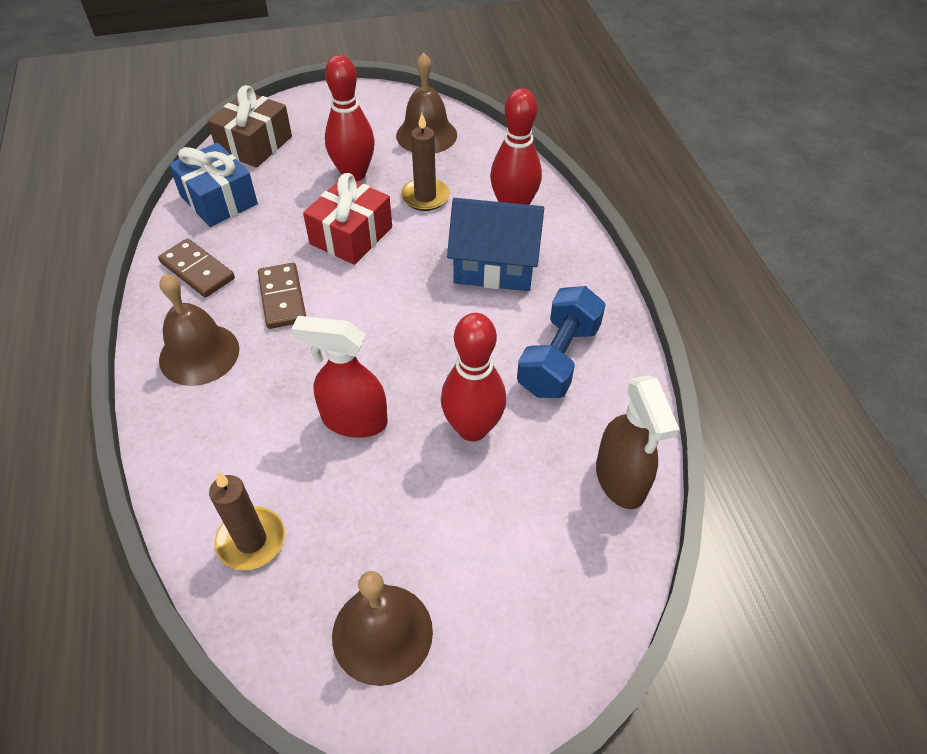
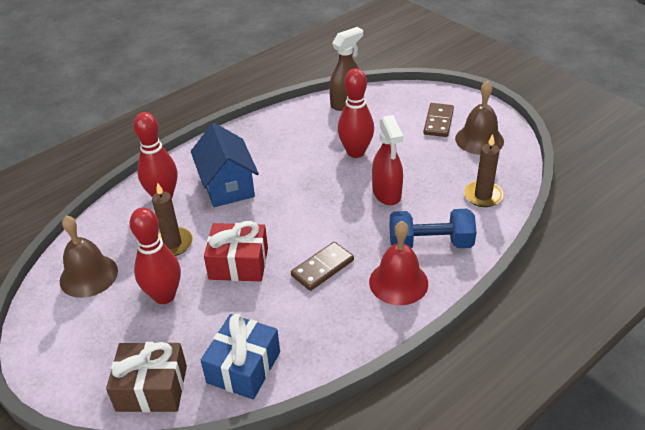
camera: 115 degrees left, 10 degrees down
brown domino [158,238,235,298] -> brown domino moved to [423,103,454,137]
brown bell [159,274,239,386] -> red bell [369,221,428,305]
blue dumbbell [517,286,606,398] -> blue dumbbell moved to [389,209,477,249]

